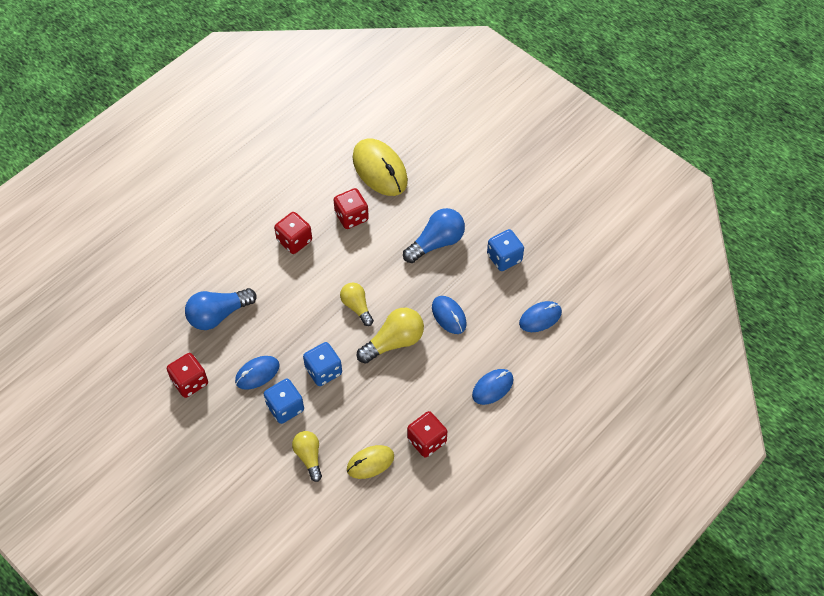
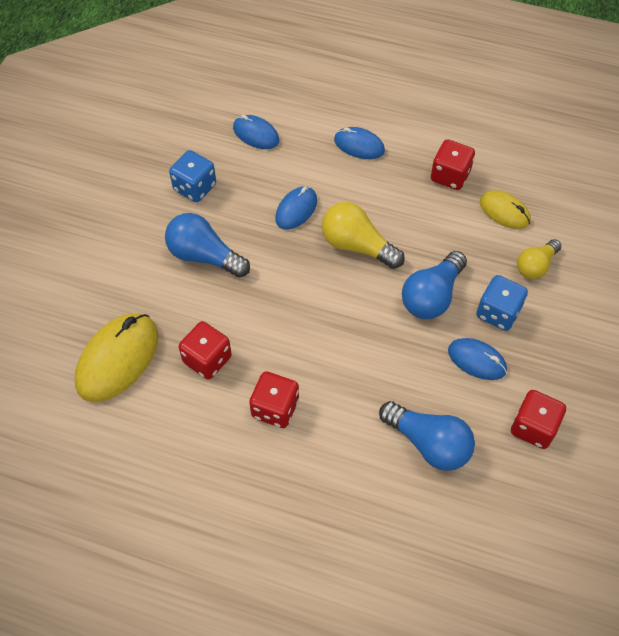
camera: 115 degrees left, 0 degrees up
blue dice [303,342,342,386] -> blue light bulb [402,251,467,319]
yellow light bulb [340,283,374,326] -> none

